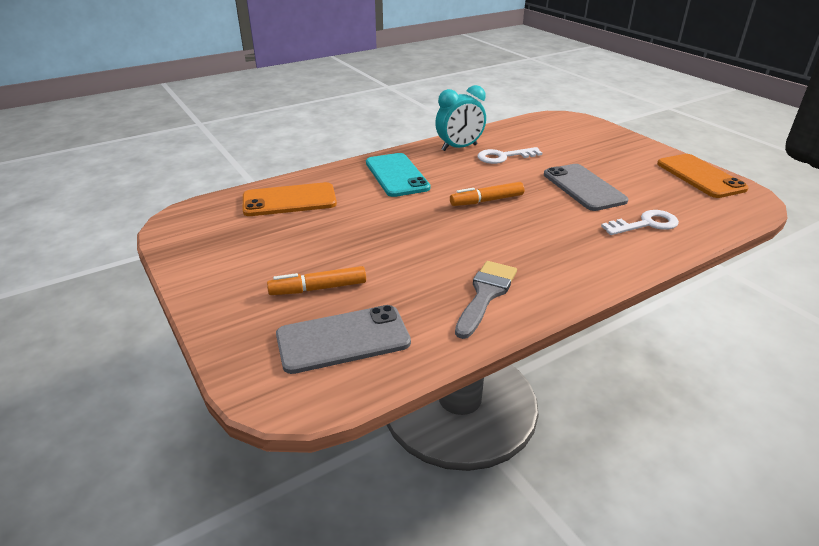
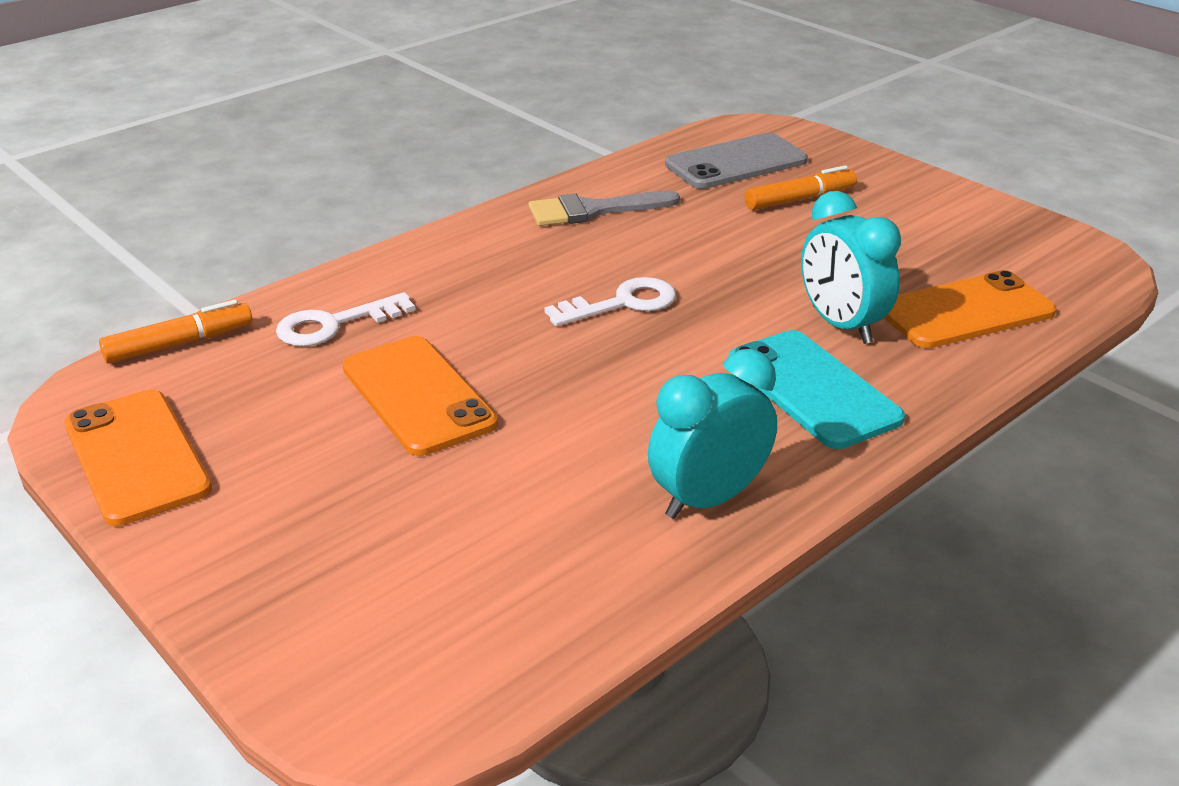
camera: 170 degrees right, 0 degrees up
orange marker [450,182,524,206] -> orange marker moved to [99,300,252,364]
grey brush [455,261,517,339] -> grey brush turned 60 degrees clockwise [528,191,680,226]
white key [477,147,542,164] -> white key moved to [544,277,676,326]
grey phone [544,164,628,211] -> orange phone [342,336,498,456]
none -> turquoise clock [801,191,901,344]

